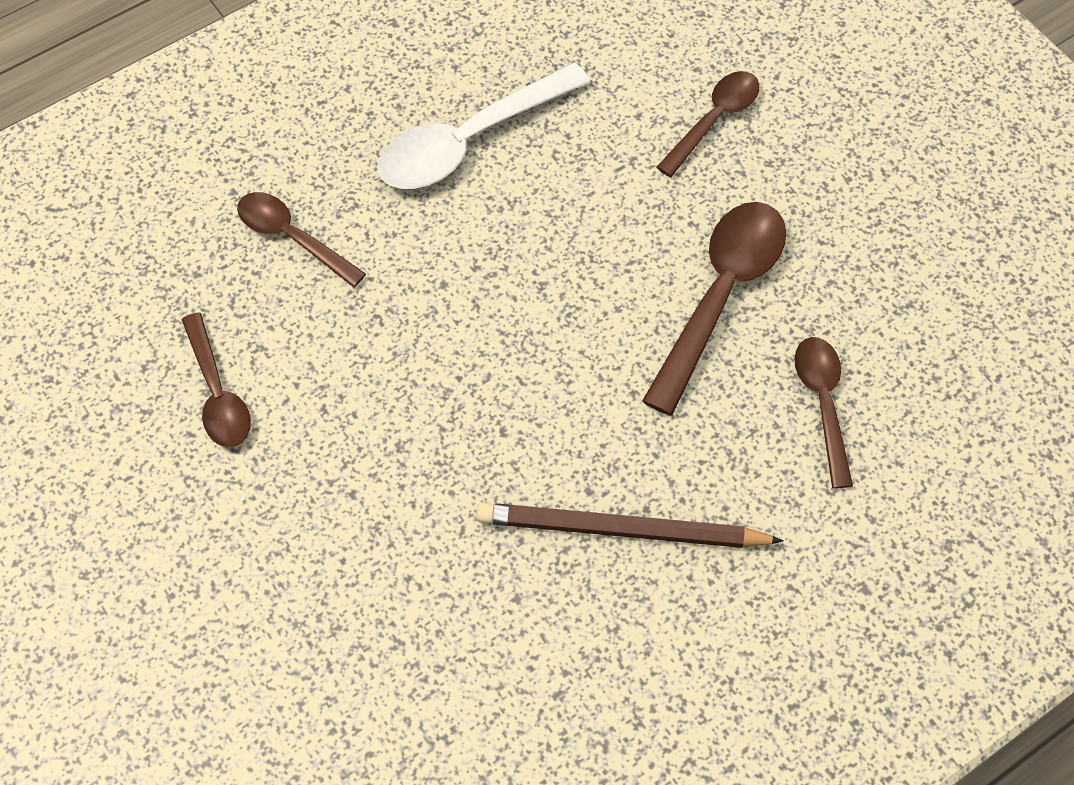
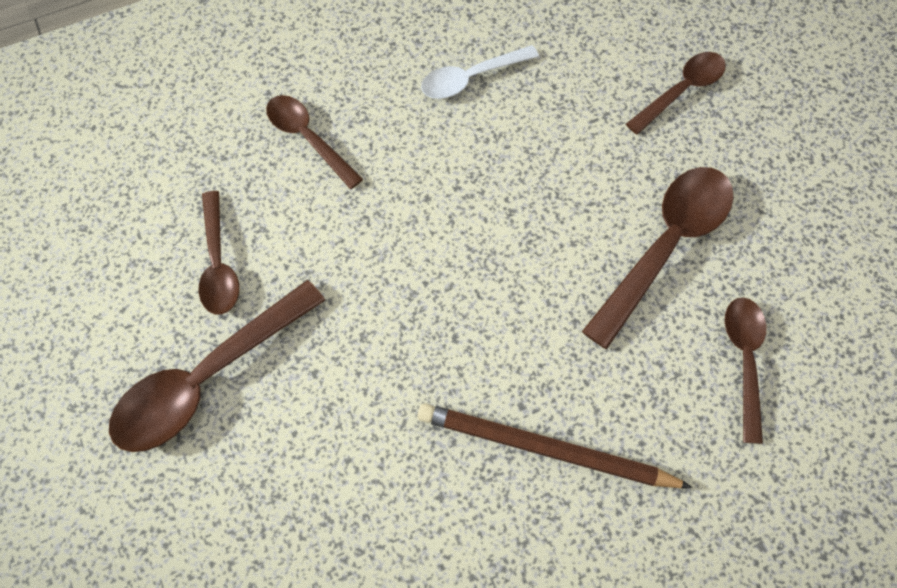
camera: 10 degrees right, 5 degrees up
white spoon [378,62,590,189] -> white spoon [421,45,539,99], size x0.62
none -> brown spoon [109,280,325,452]

